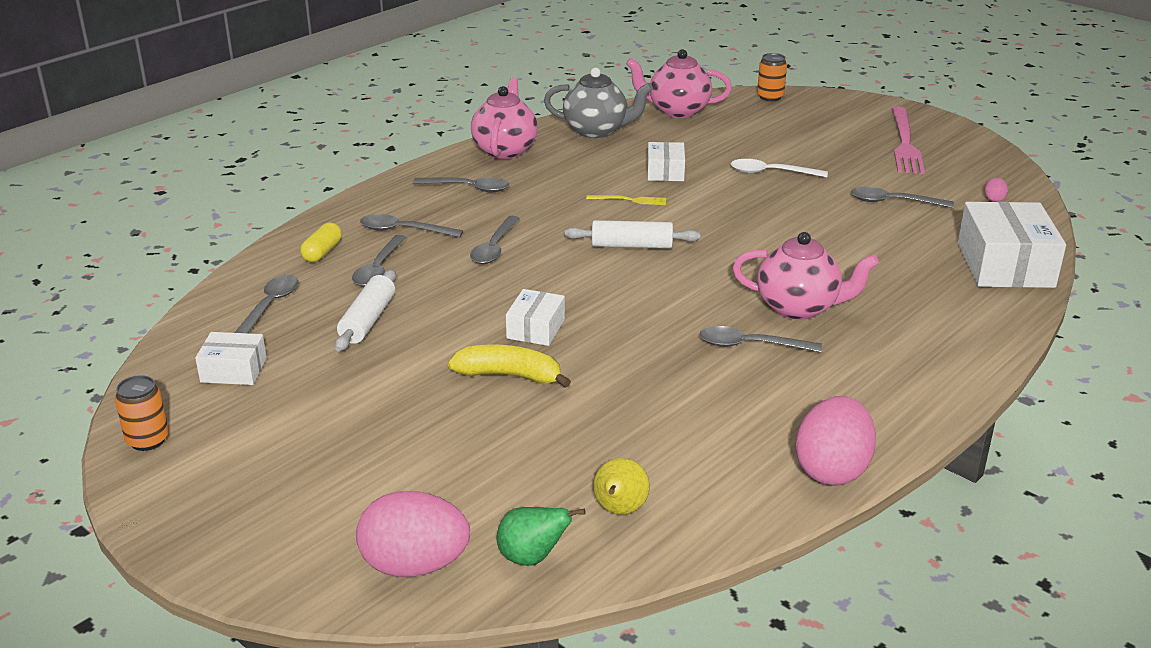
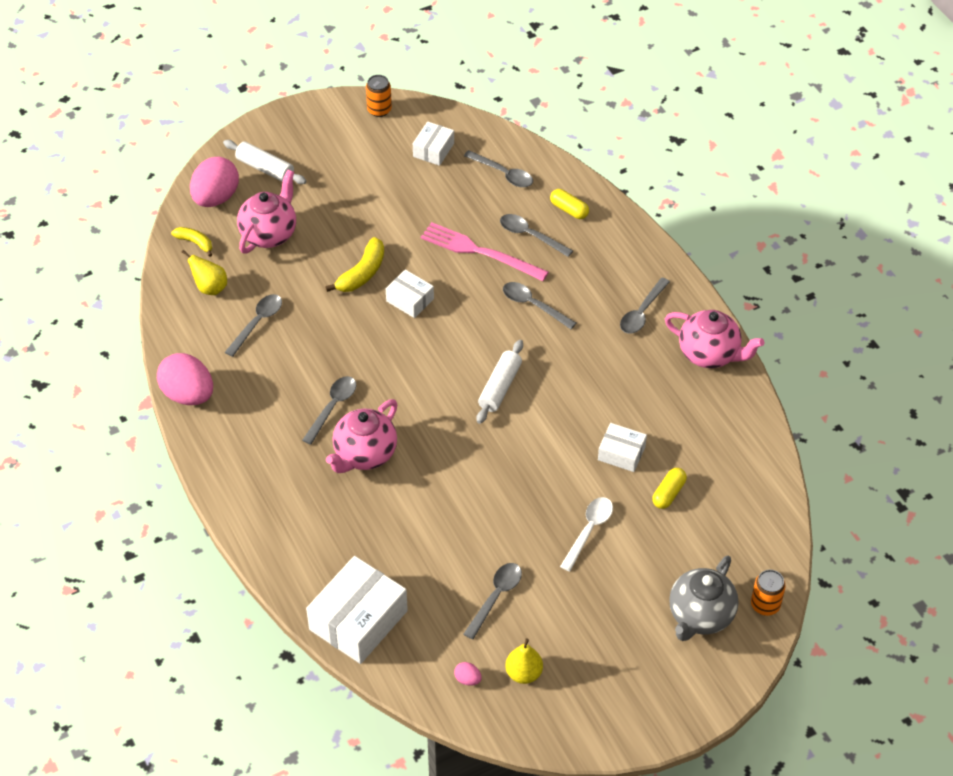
camera: 110 degrees right, 20 degrees up
white rolling pin [335,269,396,351] -> white rolling pin moved to [223,140,306,184]
grey spoon [360,214,463,238] -> grey spoon moved to [225,294,282,357]
green pear [497,507,585,566] -> yellow banana [171,227,212,257]
grey teapot [544,68,653,138] -> grey teapot moved to [669,556,739,641]
yellow fork [586,195,666,205] -> none
pink teapot [626,49,732,118] -> pink teapot moved to [237,170,296,253]
pink fork [892,107,925,174] -> pink fork moved to [421,222,549,281]
white box [958,201,1066,288] -> white box turned 75 degrees counterclockwise [306,556,408,664]
none -> yellow pear [505,638,543,684]
none -> yellow capsule [652,468,687,509]

